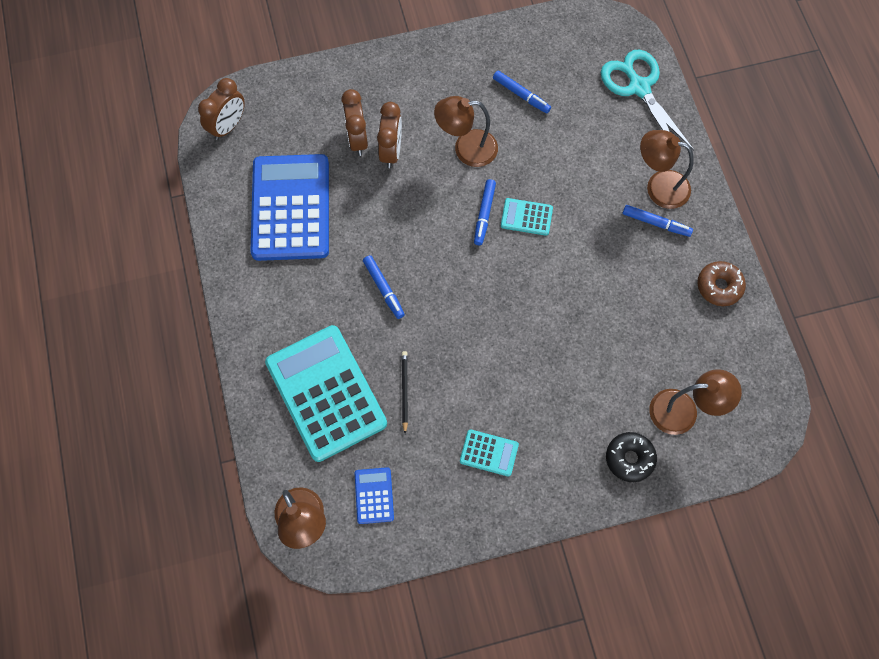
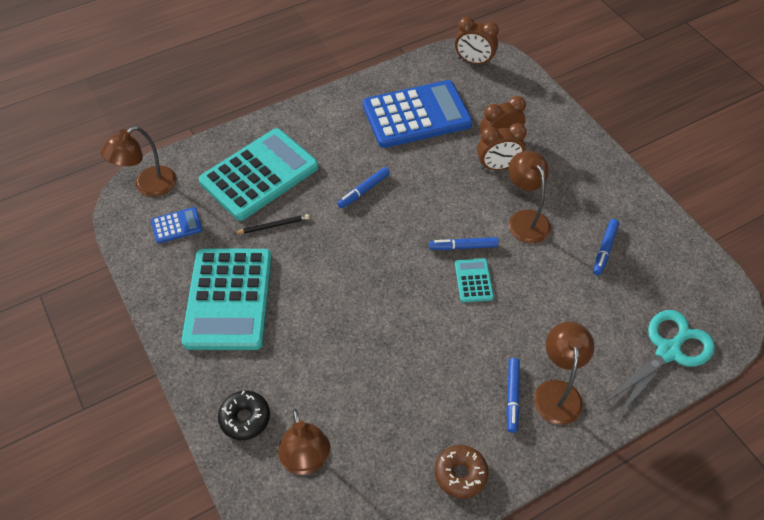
camera: 75 degrees right, 15 degrees down
turquoise calculator [460,429,519,477] -> turquoise calculator [181,248,272,350], size x2.32

